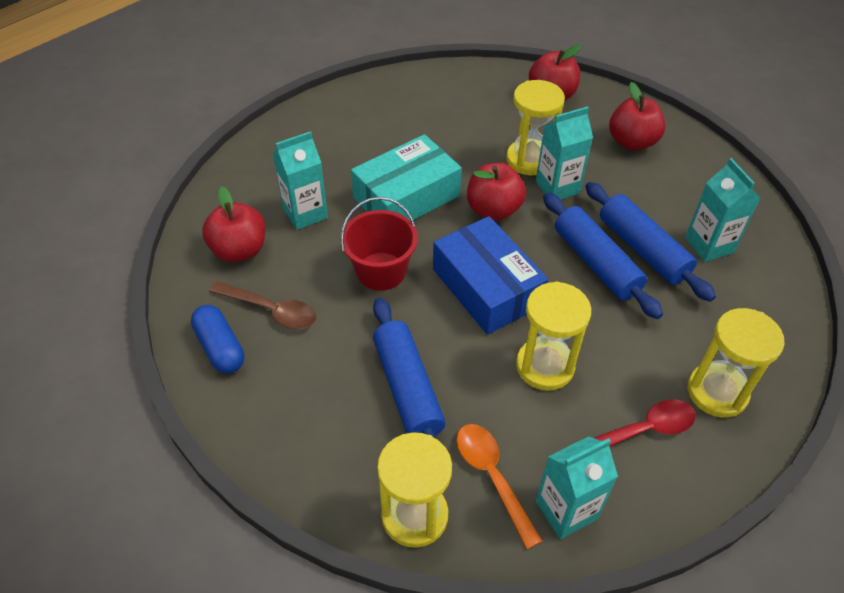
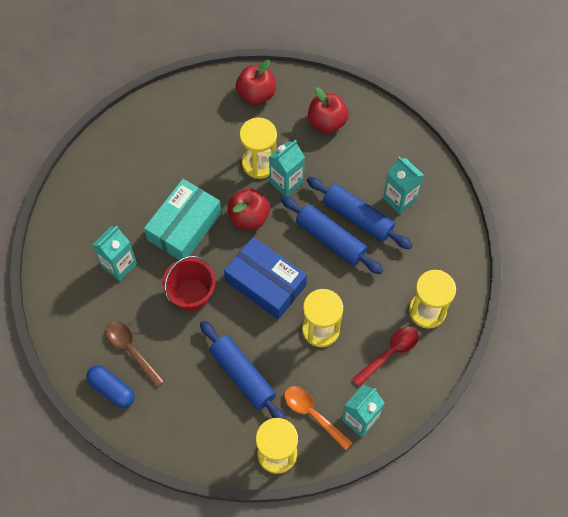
camera: 20 degrees left, 15 degrees up
red apple [202,186,265,262] -> none
brown spoon [209,281,316,329] -> brown spoon turned 135 degrees counterclockwise [106,322,164,388]

